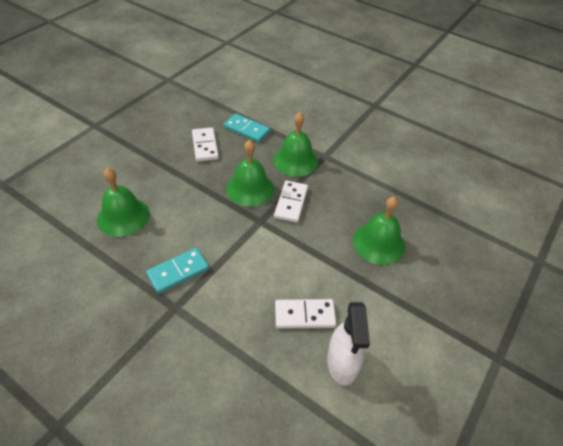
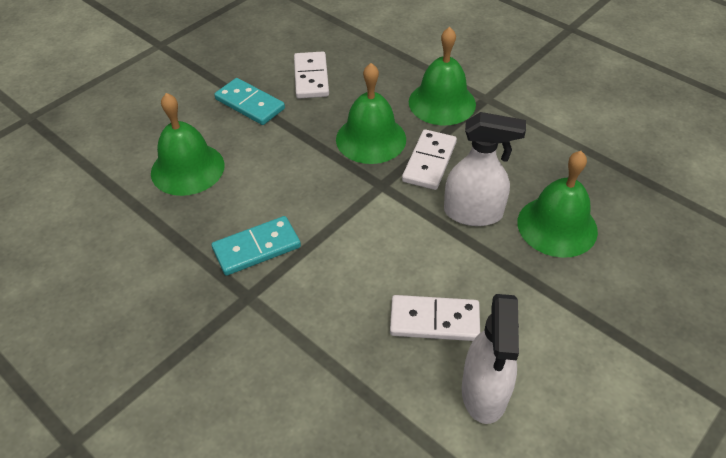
camera: 10 degrees right, 0 degrees up
turquoise domino [224,114,270,143] -> turquoise domino moved to [214,78,285,125]
none -> white spray bottle [444,112,526,226]

